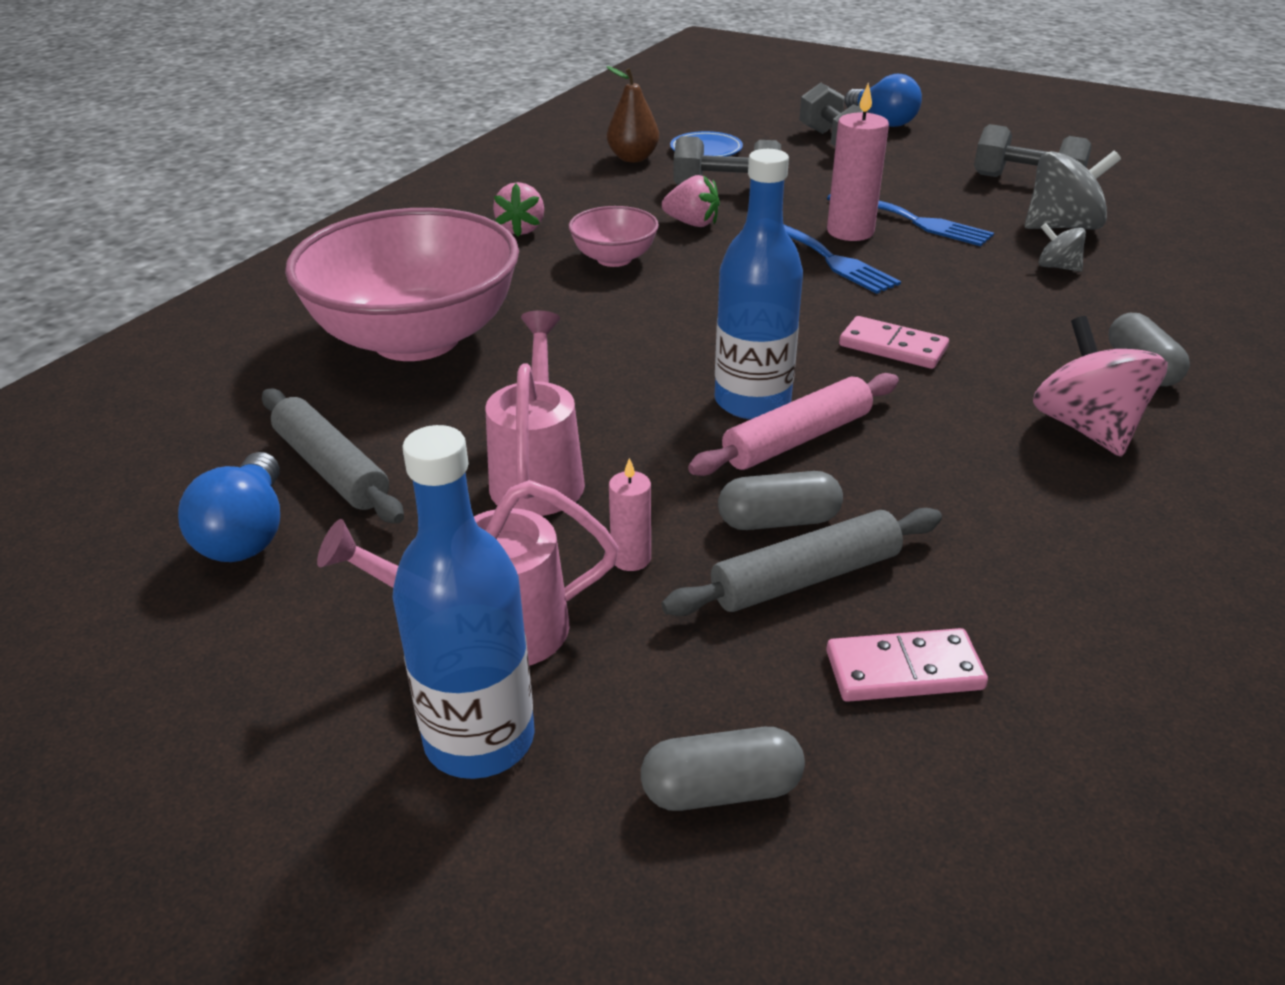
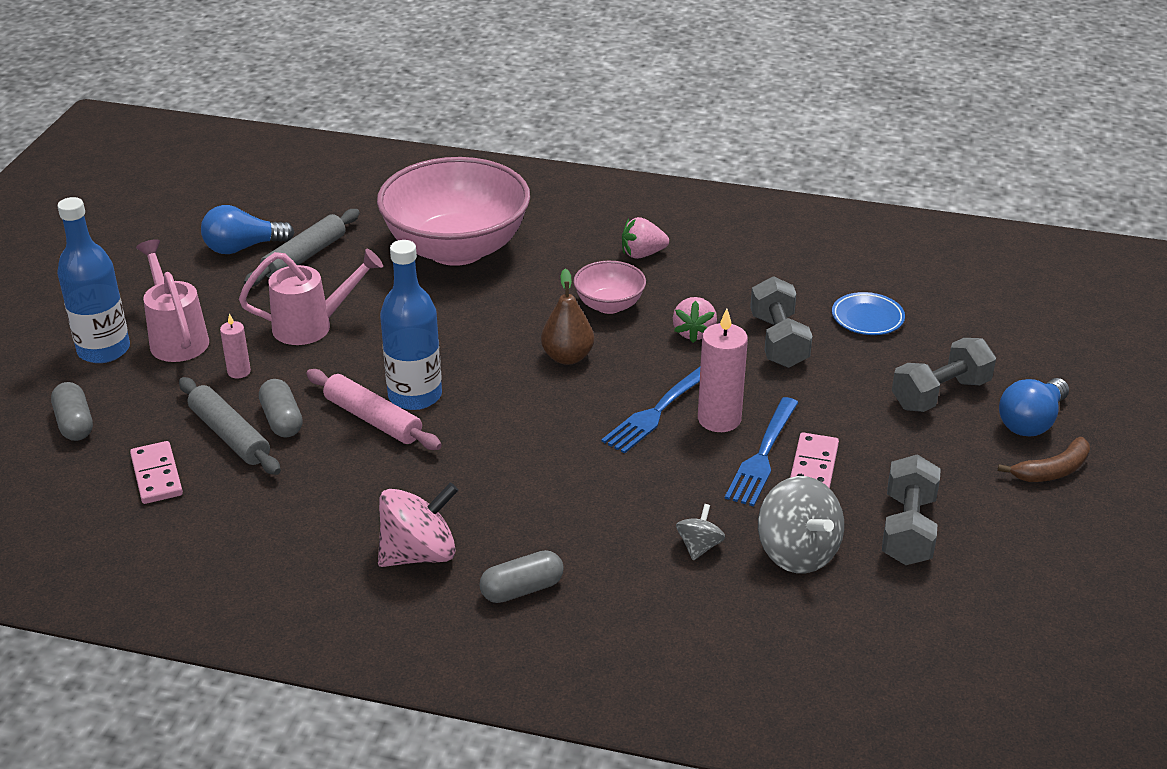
camera: 75 degrees right, 0 degrees up
brown pear [607,66,659,162] -> brown pear moved to [541,269,594,365]
pink domino [839,316,949,369] -> pink domino moved to [790,433,839,488]
none -> brown banana [998,437,1090,482]

